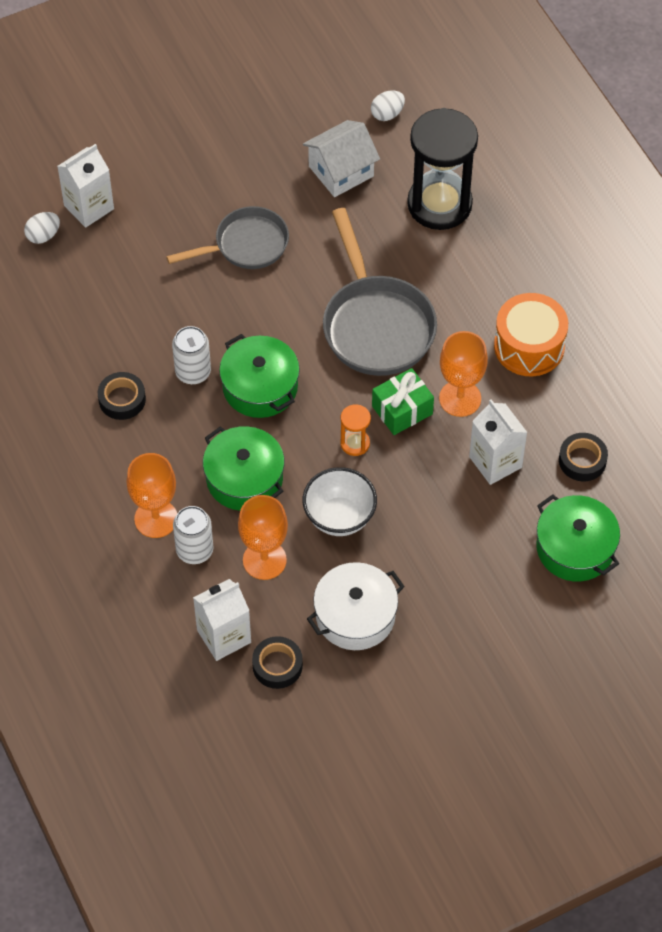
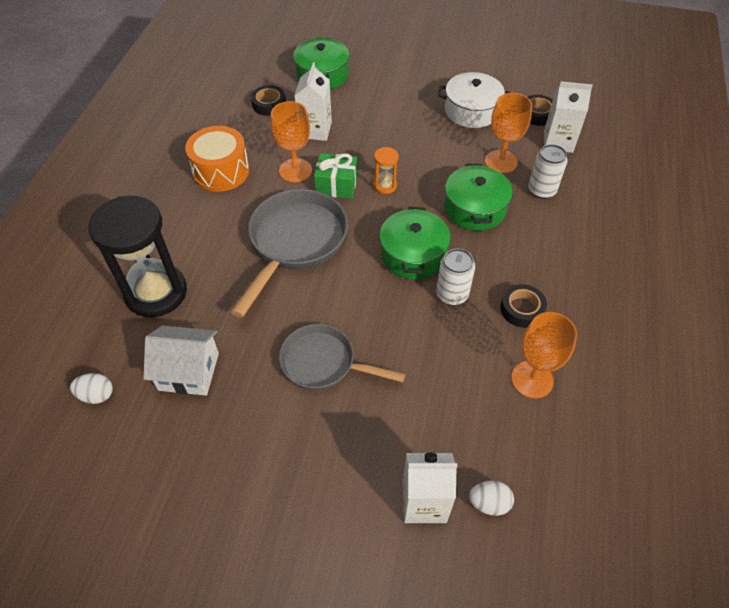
camera: 140 degrees left, 5 degrees down
orange goblet [126,453,177,538] -> orange goblet moved to [511,312,577,398]
white bowl [303,467,377,536] -> none

